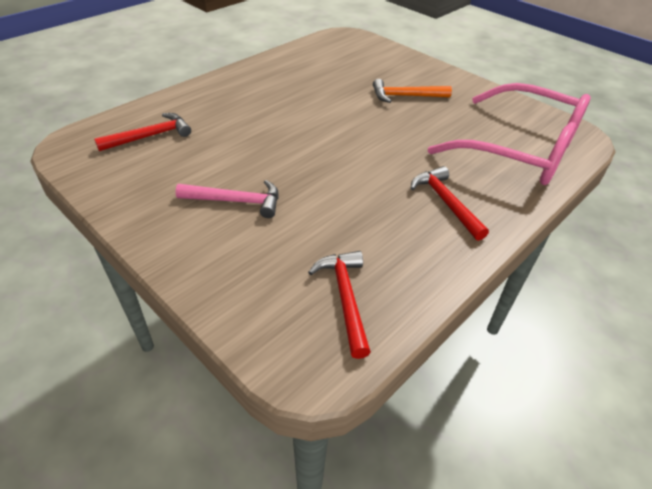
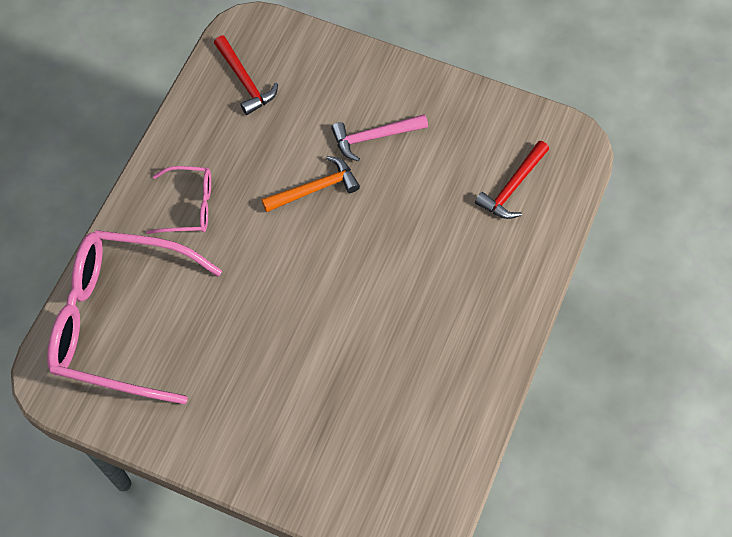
camera: 160 degrees right, 20 degrees up
orange hammer [373,79,452,103] -> orange hammer moved to [262,156,360,212]
red hammer [411,166,489,241] -> pink glasses [146,166,211,234]

